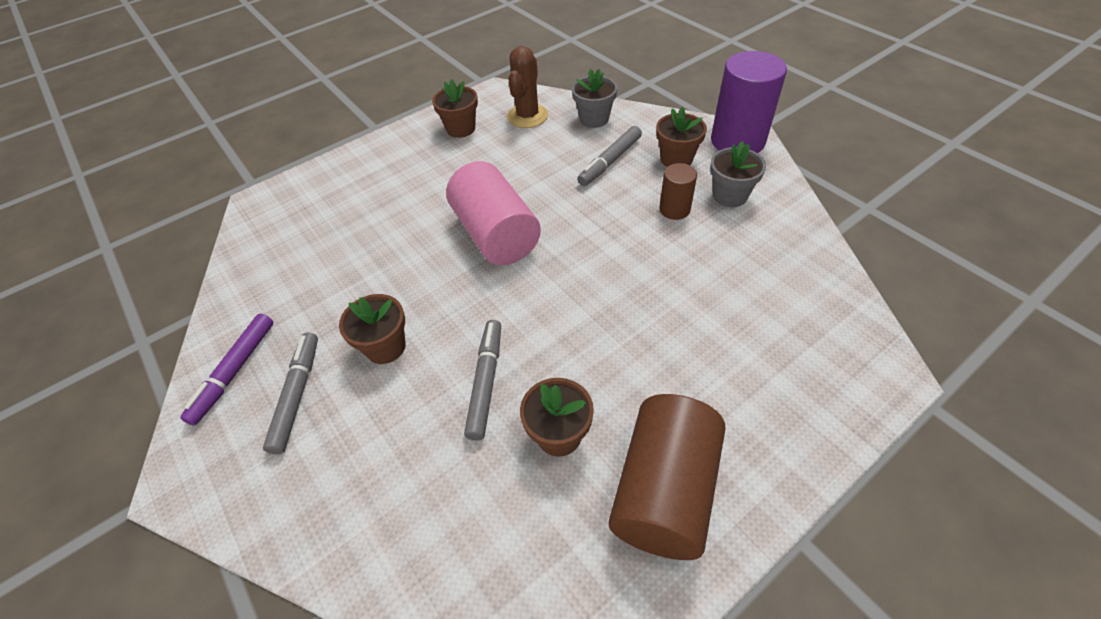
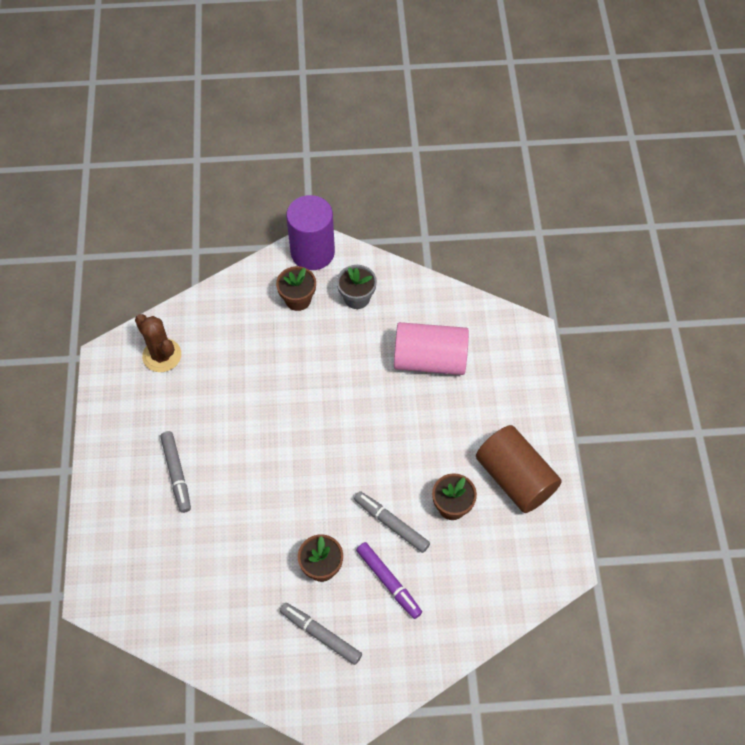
camera: 60 degrees left, 10 degrees up
purple marker [180,314,273,425] -> purple marker moved to [356,542,422,619]
brown flower pot [432,79,478,138] -> none
pink cylinder [446,161,541,265] -> pink cylinder moved to [394,322,469,375]
grey flower pot [572,69,617,128] -> none
grey marker [577,126,642,186] -> grey marker moved to [160,431,191,513]
brown cylinder [660,163,697,220] -> none

